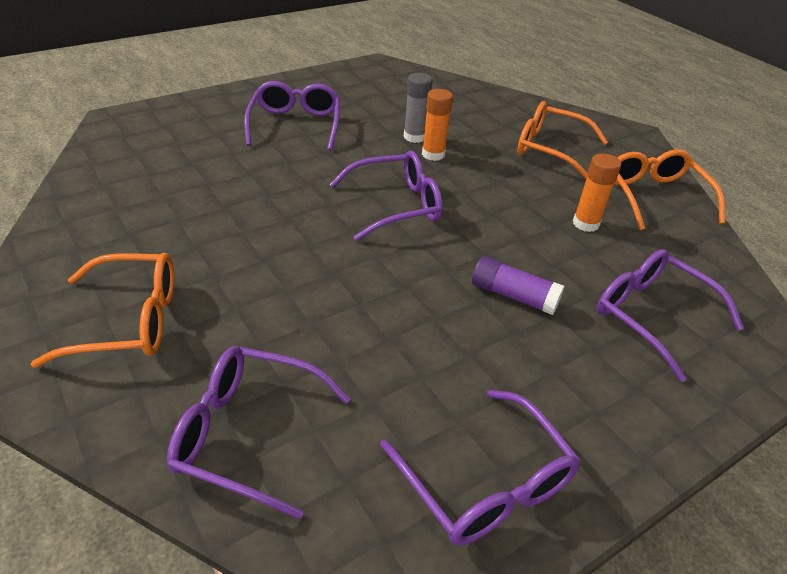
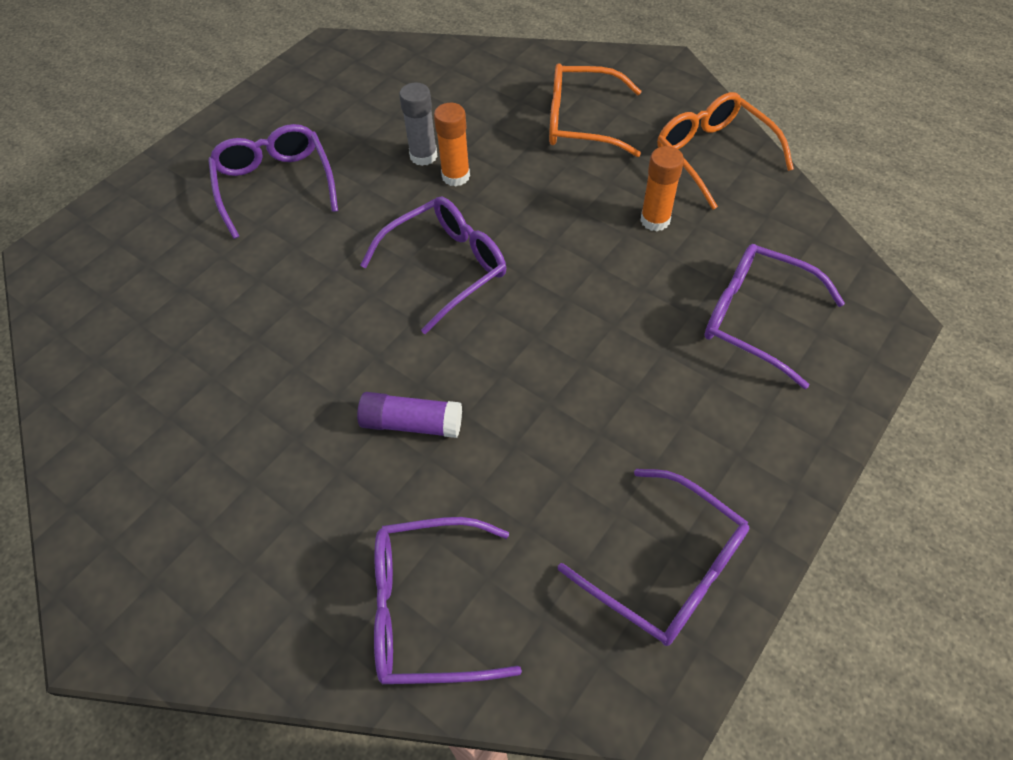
camera: 15 degrees left, 15 degrees up
orange glasses [31,253,174,368] -> none
purple glue stick [472,256,565,315] -> purple glue stick moved to [357,392,462,438]

